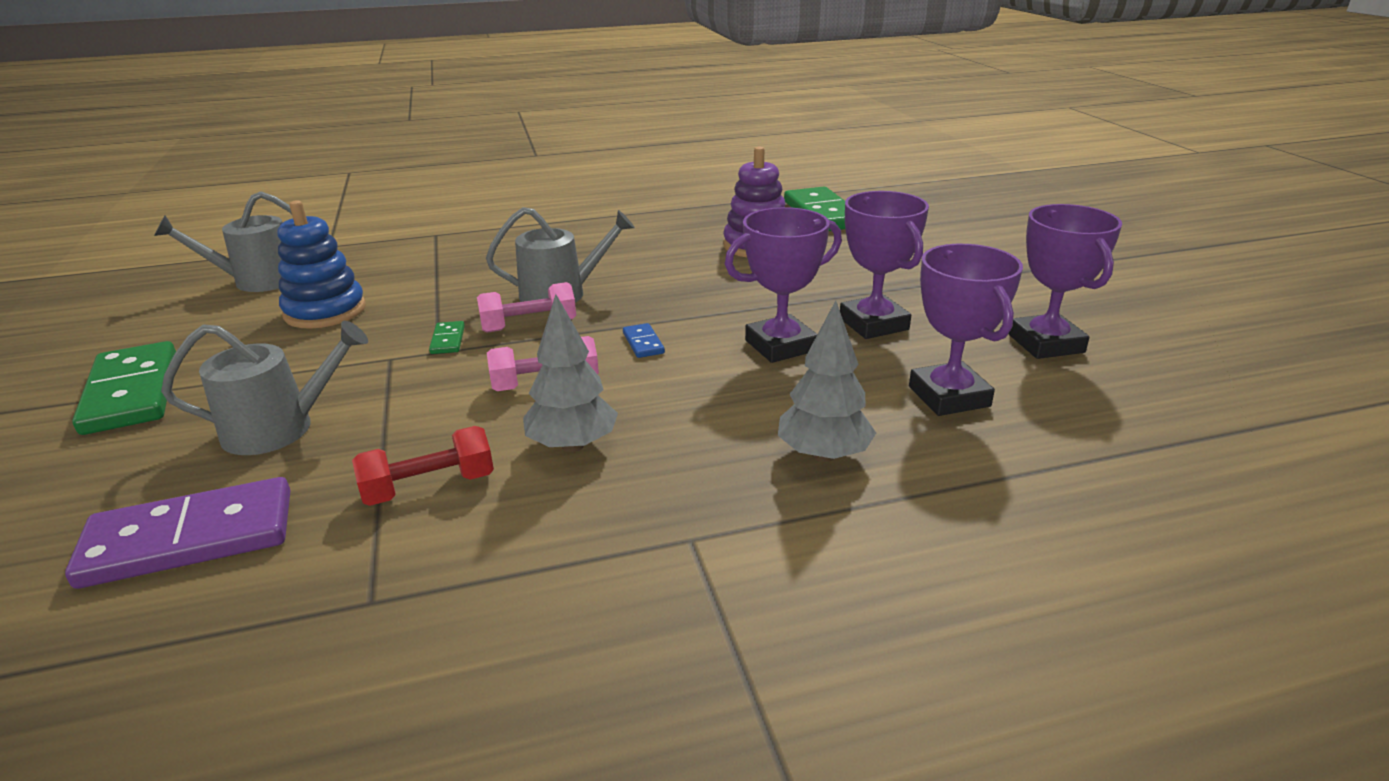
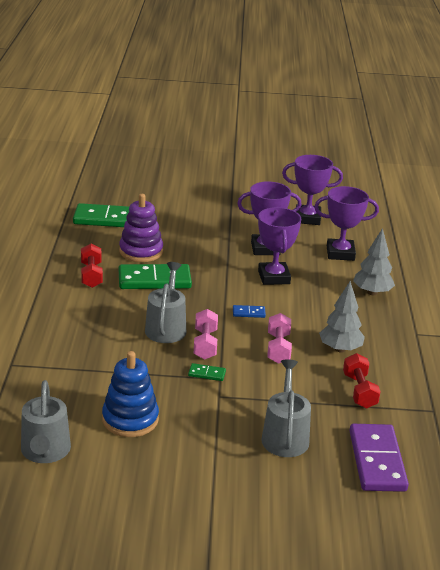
camera: 75 degrees left, 0 degrees up
green domino [72,341,176,435] -> green domino moved to [119,264,192,289]
none -> red dumbbell [81,244,103,288]

